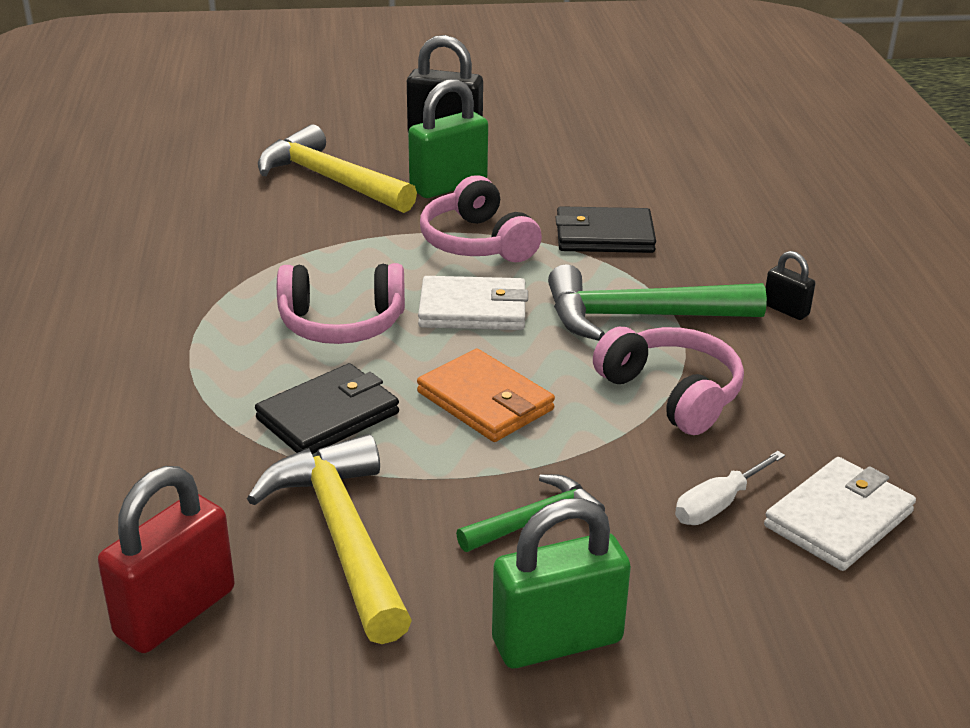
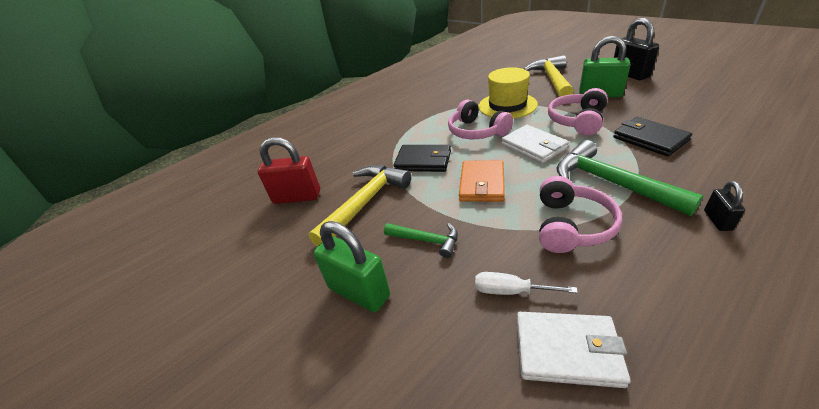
camera: 60 degrees right, 5 degrees up
none -> yellow hat [478,67,538,119]

